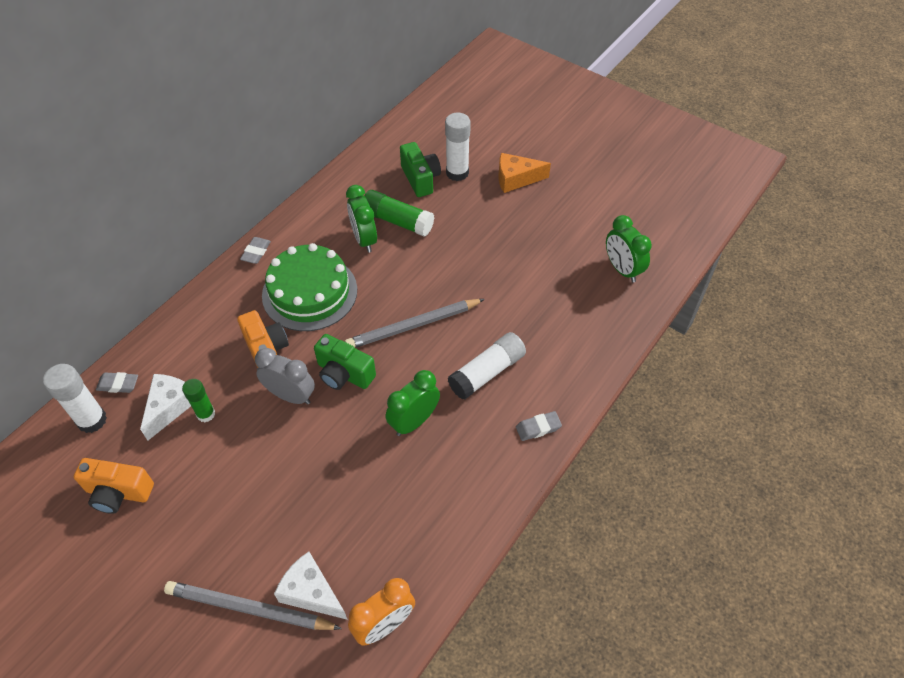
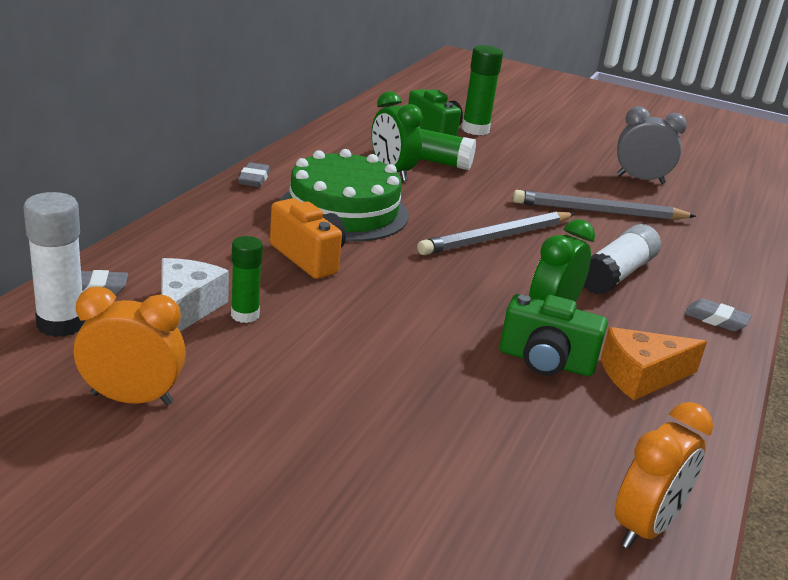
camera: 15 degrees left, 25 degrees down
orange camera [74,458,154,514] -> orange clock [74,287,186,405]
grey pencil [164,581,342,630] -> grey pencil moved to [513,190,696,220]
grey clock [255,348,315,405] -> grey clock moved to [617,106,687,184]
white cheese [274,552,348,620] -> none
green camera [314,334,376,390] -> green camera moved to [500,294,608,376]
white glue stick [445,112,471,181] -> green glue stick [462,45,503,135]
orange cheese [498,153,551,193] -> orange cheese moved to [601,327,707,400]
grey eraser [516,411,562,441] -> grey eraser turned 60 degrees clockwise [685,299,751,331]
green clock [606,215,652,283] -> none

